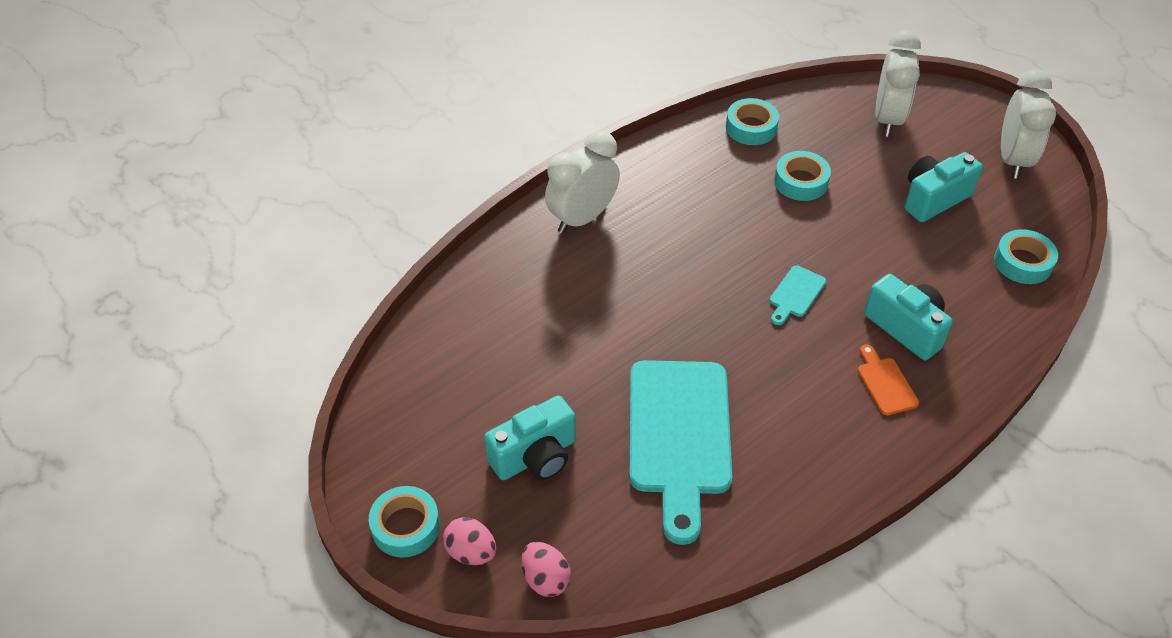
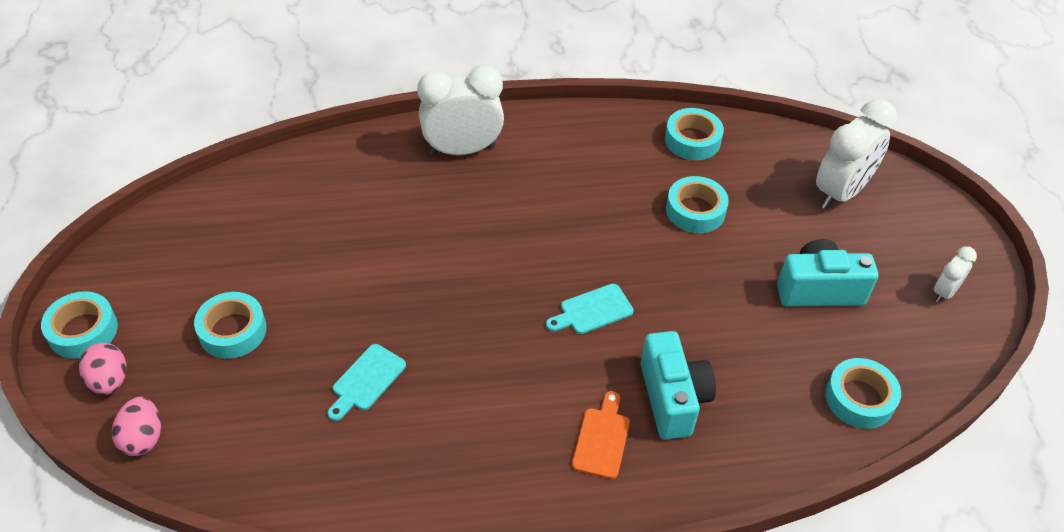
camera: 30 degrees right, 0 degrees up
turquoise camera [484,395,576,480] -> turquoise tape [194,292,267,359]
turquoise cutting board [629,360,733,545] -> turquoise cutting board [327,344,406,421], size x0.42
white clock [1001,69,1056,179] -> white clock [934,246,977,303], size x0.50

